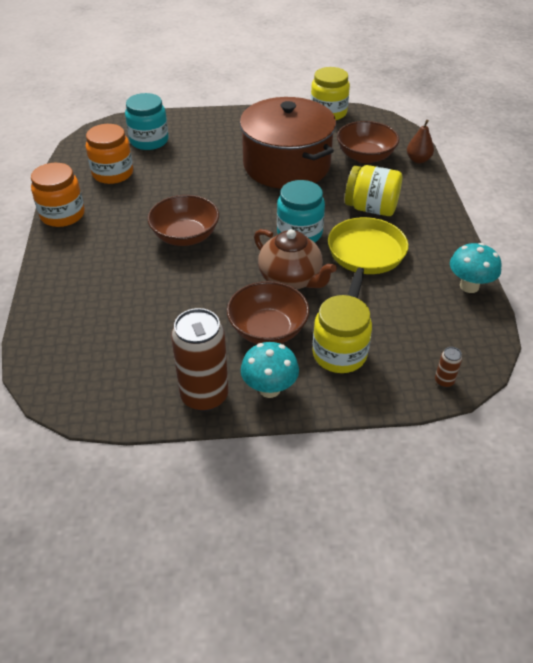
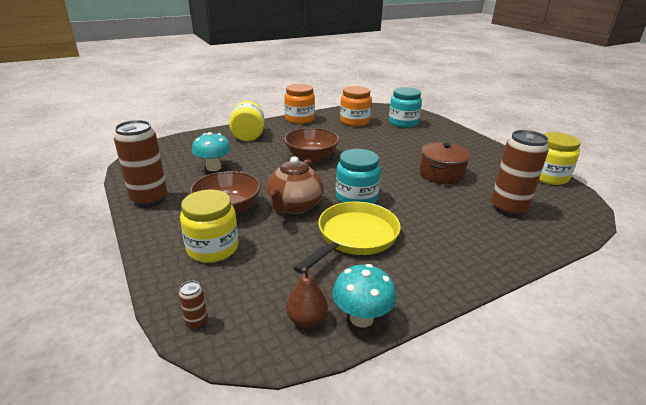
camera: 65 degrees right, 15 degrees down
brown pot [240,97,336,189] -> brown pot [419,142,470,184], size x0.54
turquoise mushroom [241,342,299,398] -> turquoise mushroom moved to [192,132,231,171]
yellow pan [328,217,408,298] -> yellow pan turned 45 degrees counterclockwise [294,201,401,274]
brown bowl [337,121,399,164] -> brown can [491,130,549,217]
yellow jar [345,165,402,216] -> yellow jar moved to [229,100,264,141]
brown pear [407,120,434,163] -> brown pear moved to [286,267,328,328]

